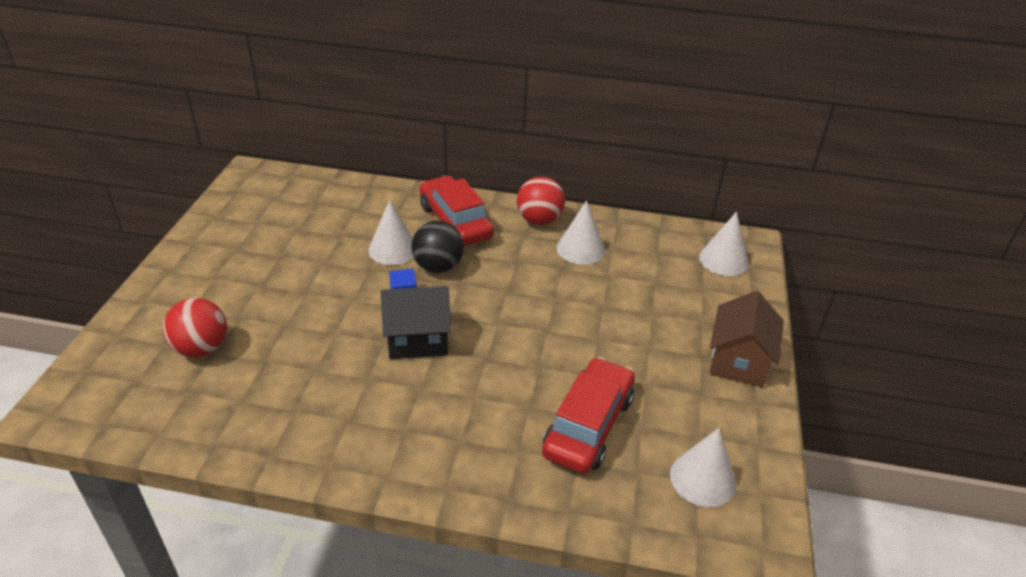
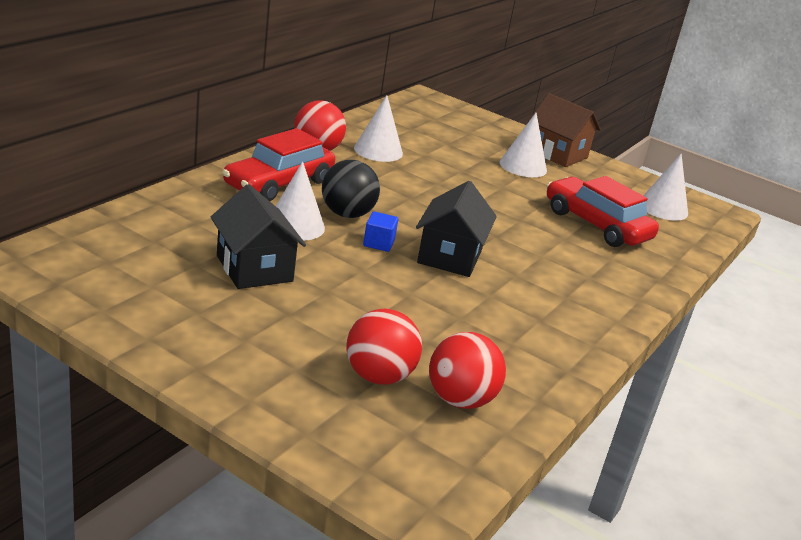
camera: 70 degrees left, 10 degrees down
red car [420,176,494,246] -> red car turned 45 degrees counterclockwise [222,128,335,201]
white cone [699,212,749,276] -> white cone moved to [500,113,547,177]
none -> black house [211,184,306,289]
none -> red ball [429,332,506,409]

